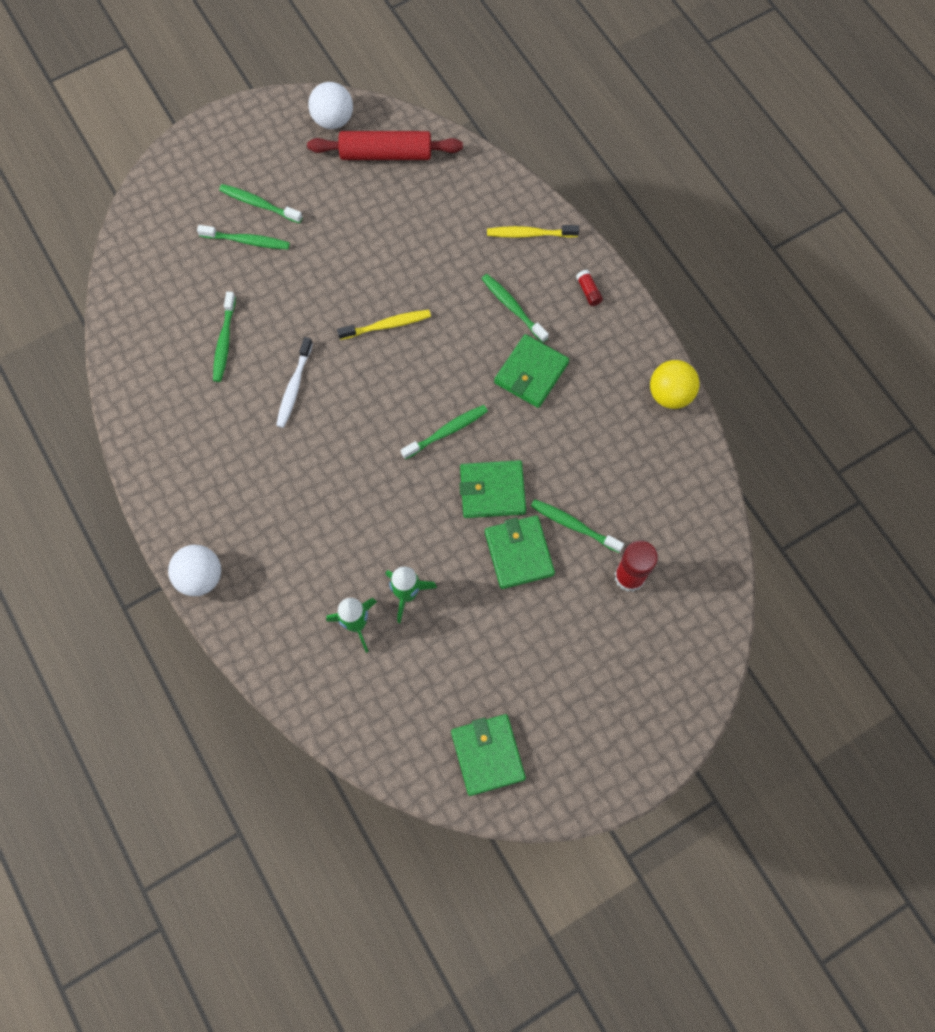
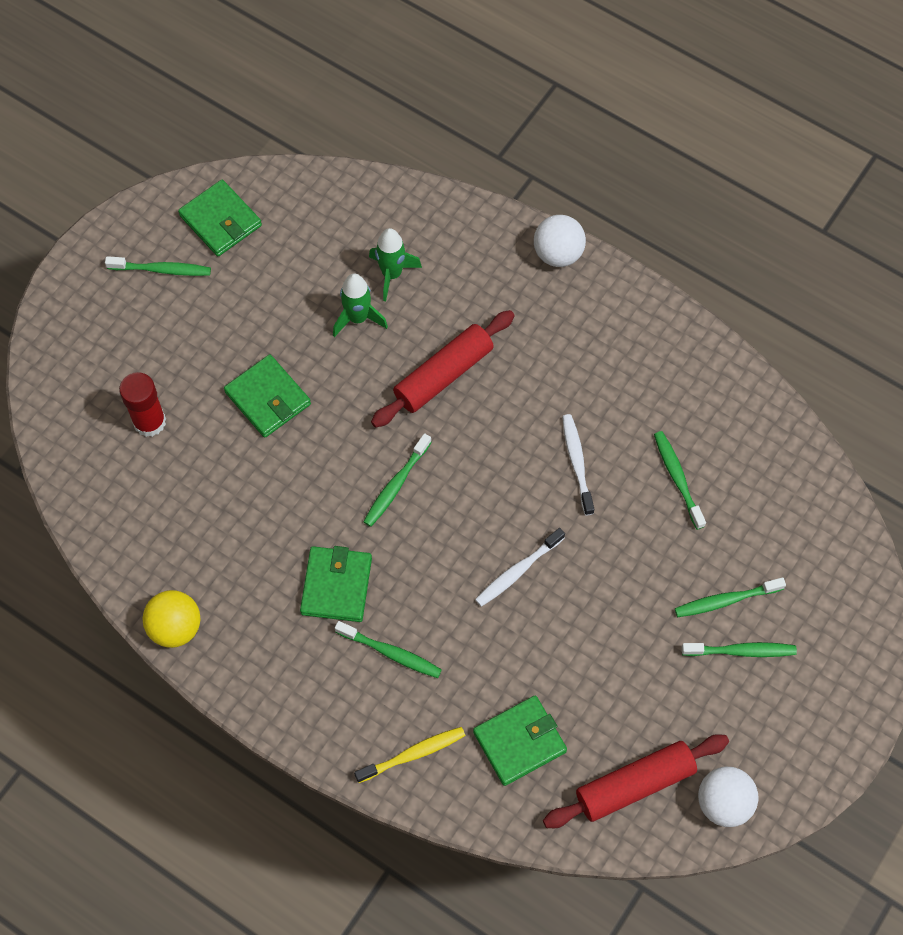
camera: 155 degrees right, 5 degrees down
yellow toothbrush [337,310,431,340] -> white toothbrush [475,528,565,607]
green wallet [459,460,526,518] -> green wallet moved to [473,696,567,786]
green toothbrush [531,499,624,553] -> green toothbrush moved to [105,256,211,276]
red glue stick [576,270,603,306] -> none
none -> red rolling pin [371,310,515,428]

